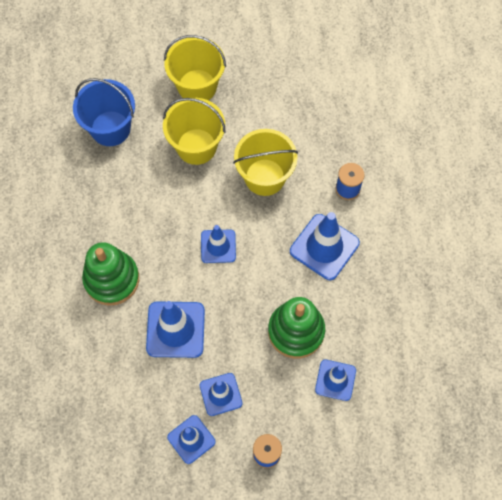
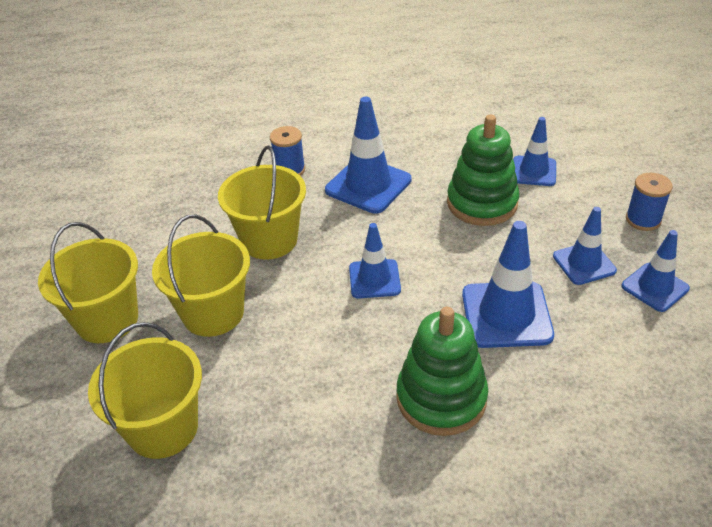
camera: 90 degrees left, 25 degrees down
blue bucket [73,78,135,146] -> yellow bucket [88,322,202,459]

